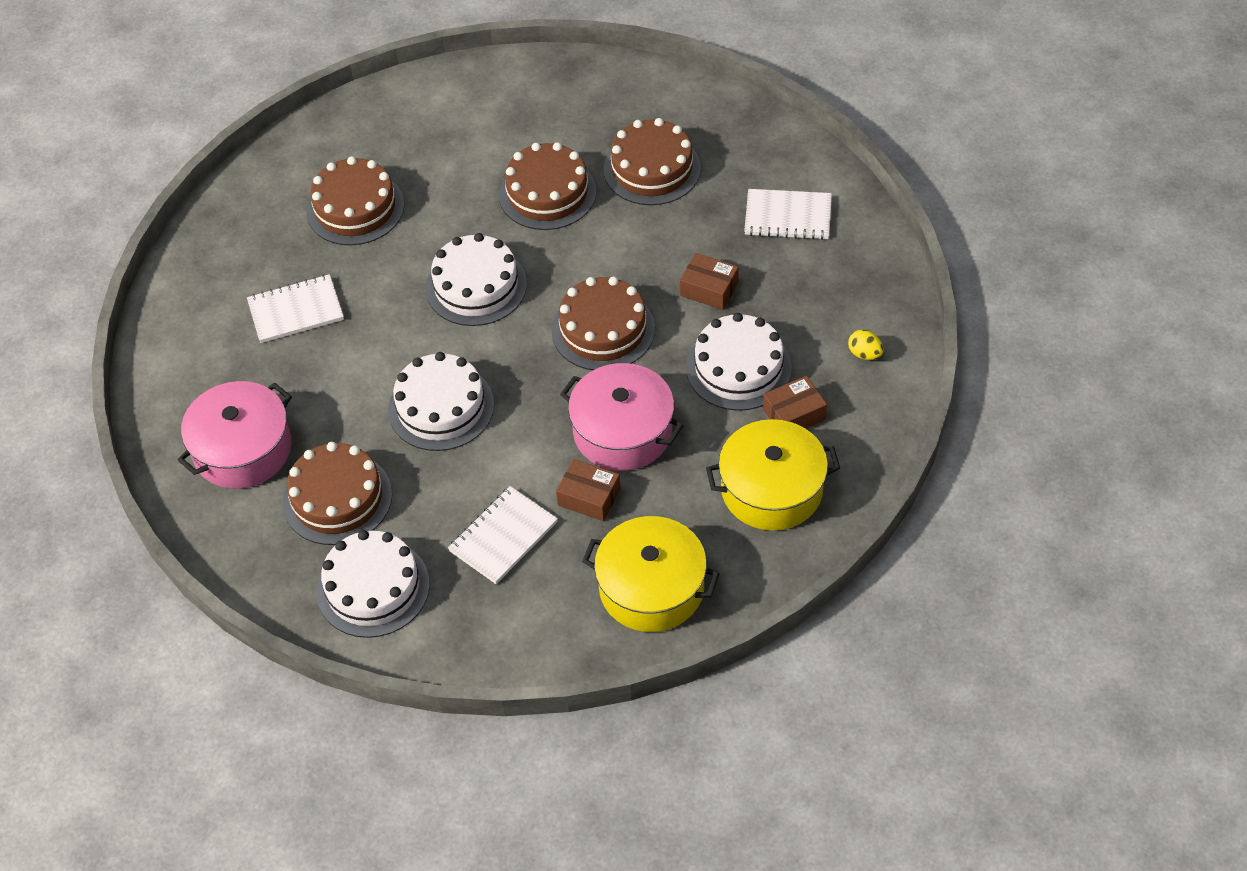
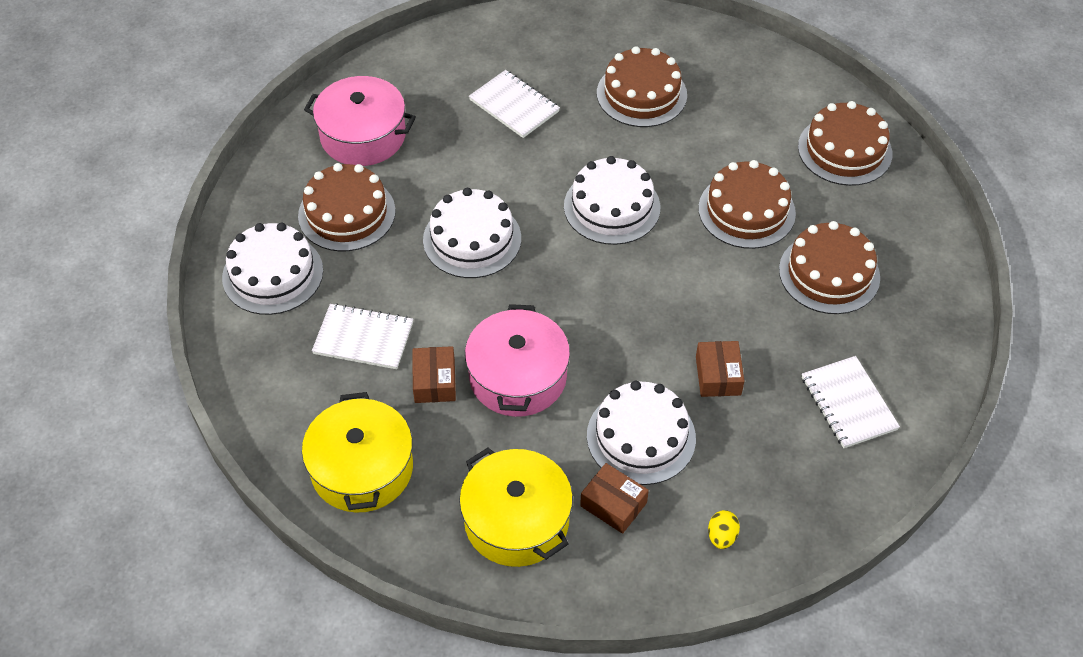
camera: 60 degrees right, 0 degrees up
brown cake [552,277,655,370] -> brown cake moved to [798,101,892,186]

